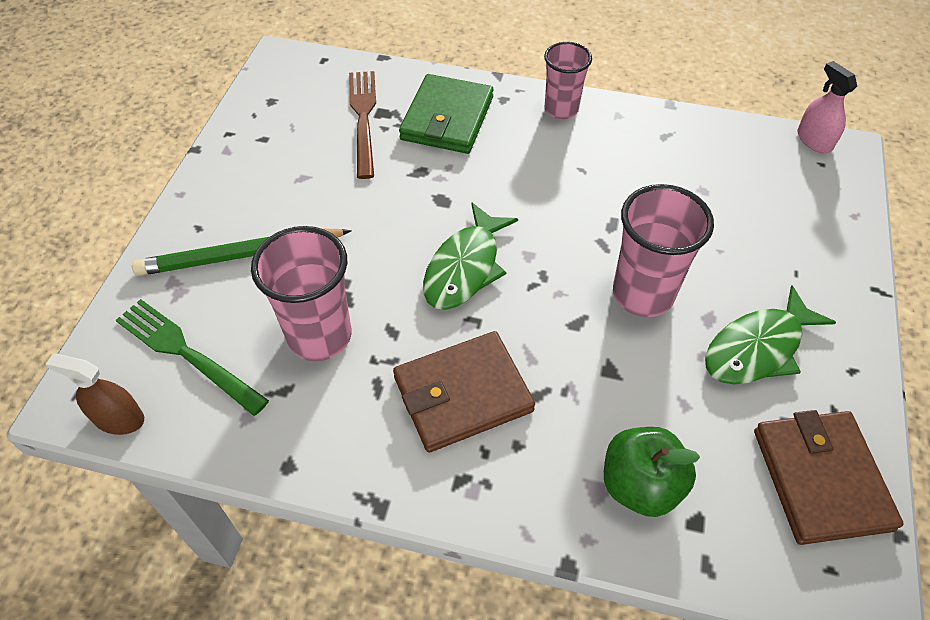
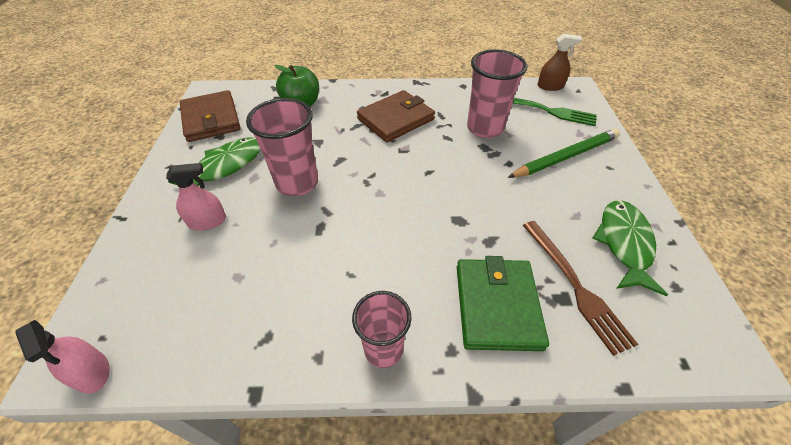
camera: 165 degrees right, 5 degrees down
green fish [423,203,518,310] -> green fish moved to [593,200,668,296]
none -> pink spray bottle [166,163,226,230]

